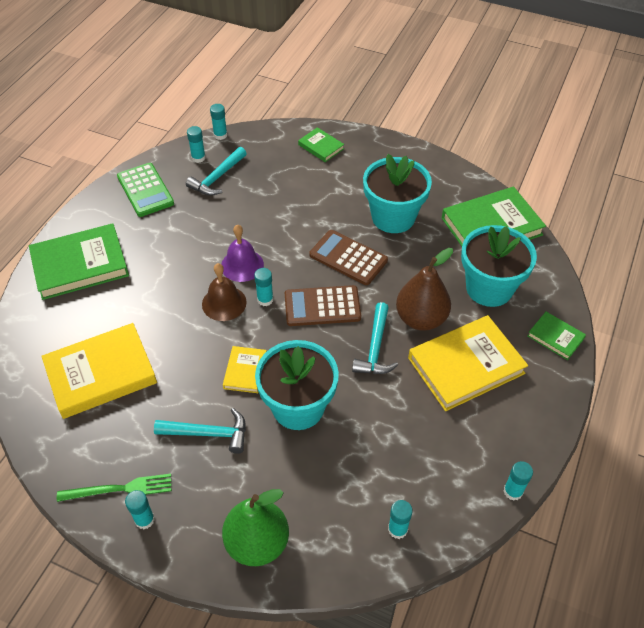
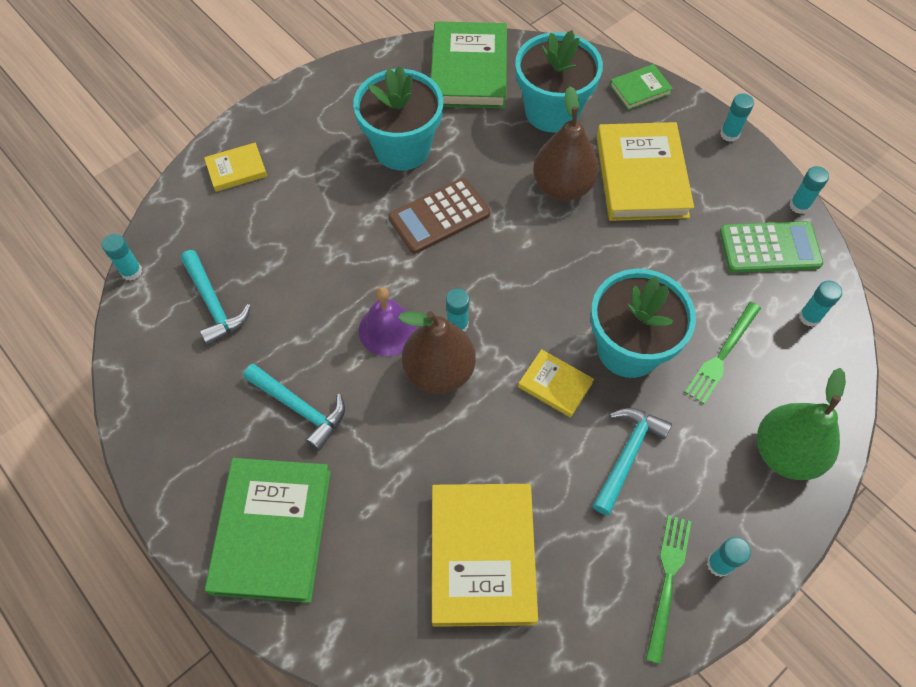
camera: 65 degrees left, 10 degrees up
green calculator [117,163,174,217] -> green calculator moved to [719,221,823,273]
turquoise glue stick [187,126,206,163] -> turquoise glue stick moved to [720,93,754,142]
brown bell [202,263,247,321] -> brown pear [398,311,476,394]
brown calculator [285,285,361,326] -> none
green book [298,127,344,162] -> yellow book [204,143,267,192]
turquoise hammer [352,302,398,374] -> turquoise hammer moved to [243,364,345,451]
none -> green fork [685,302,761,404]

